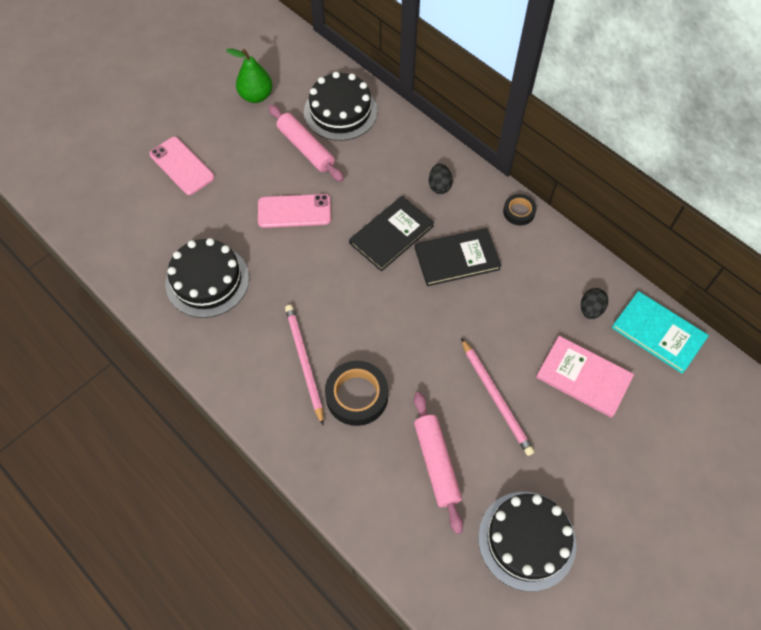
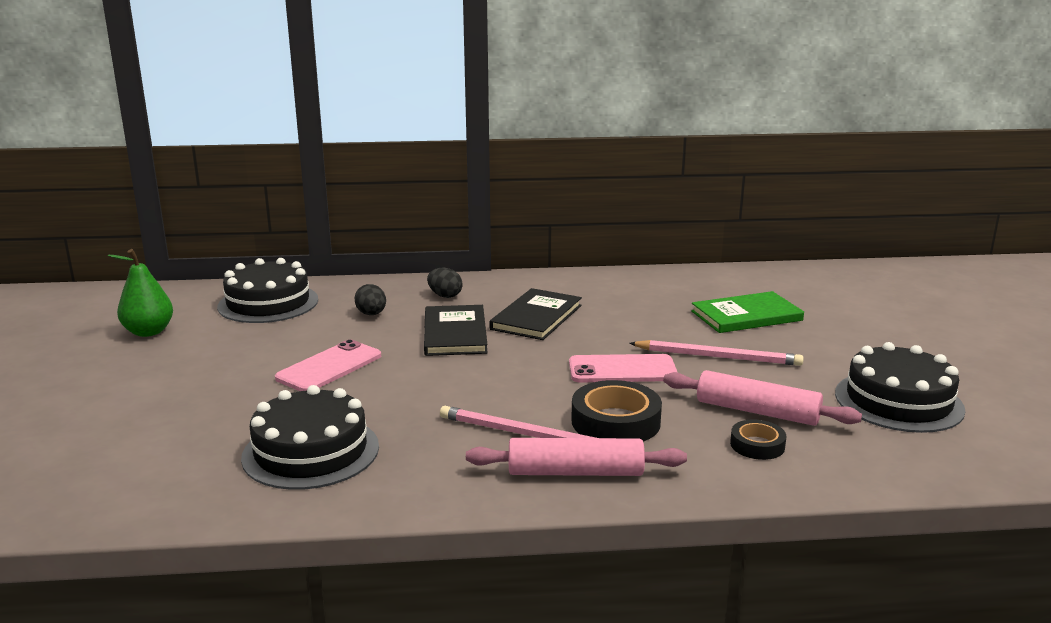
camera: 50 degrees left, 40 degrees down
pink phone [150,137,215,195] -> pink phone moved to [569,354,677,382]
pink rolling pin [268,105,344,182] -> pink rolling pin moved to [466,438,687,476]
black tape [503,194,537,226] -> black tape moved to [730,420,786,460]
pink book [536,336,634,418] -> green book [691,291,804,333]
black egg [581,288,608,319] -> black egg moved to [355,284,386,315]
turquoise book [612,291,709,374] -> none

